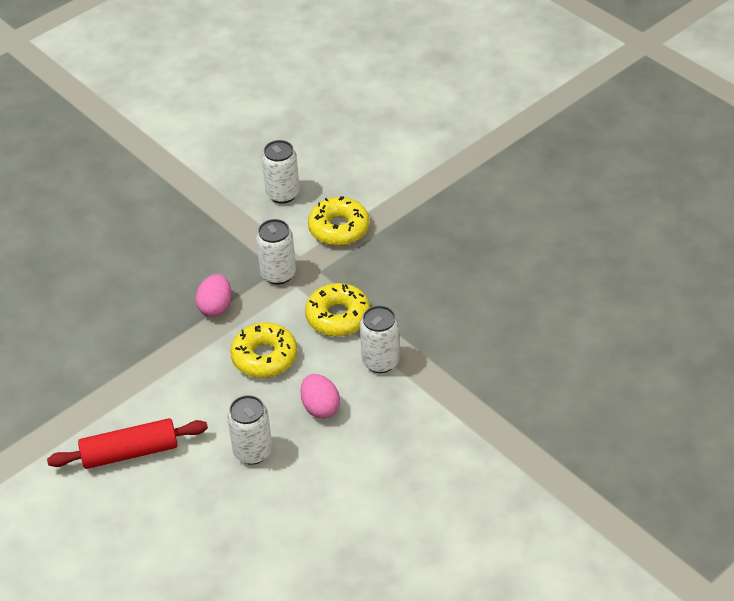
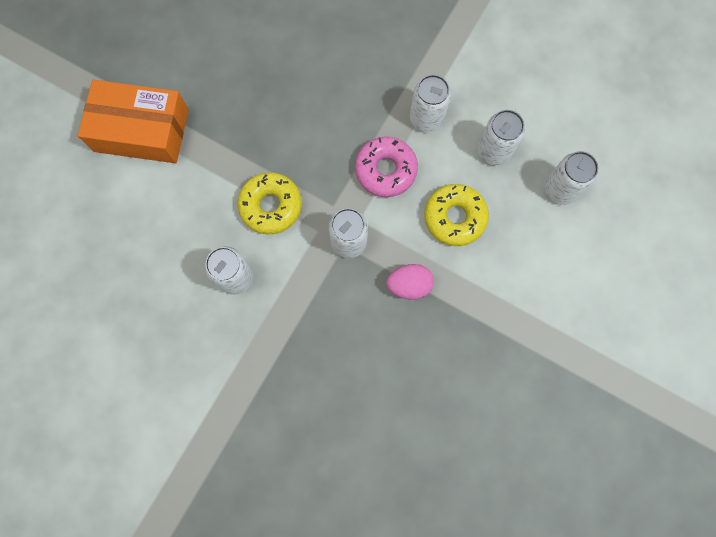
camera: 110 degrees left, 30 degrees up
red rolling pin [47,418,208,469] -> none
pink egg [300,374,340,419] -> white can [478,110,525,166]
yellow donut [305,283,370,336] -> pink donut [355,136,418,197]
none -> orange box [78,80,189,163]

